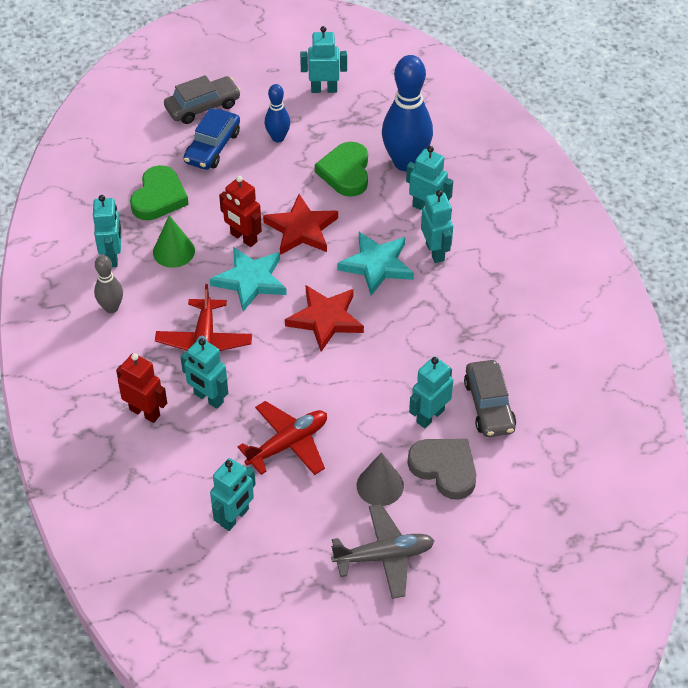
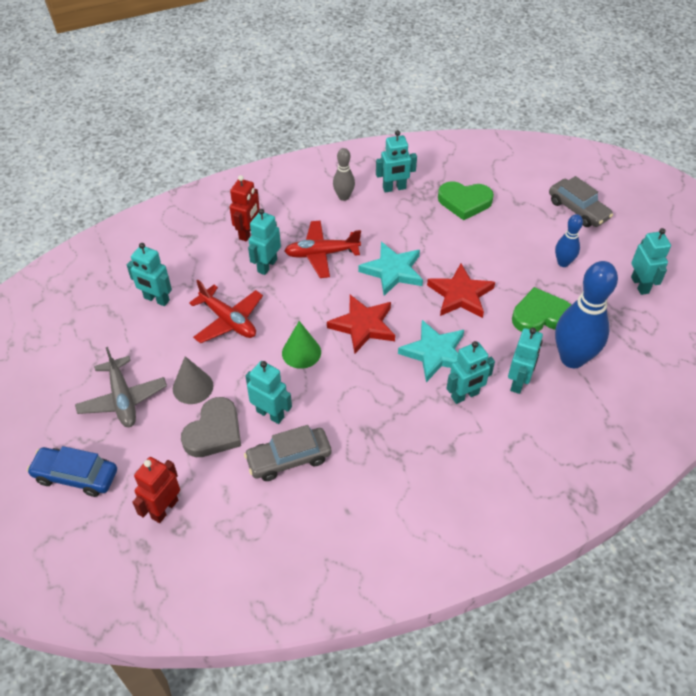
camera: 80 degrees right, 0 degrees up
green cone [153,215,195,268] -> green cone moved to [282,321,321,369]
blue car [184,108,240,170] -> blue car moved to [27,446,117,497]
red robot [219,176,262,247] -> red robot moved to [132,457,180,523]

